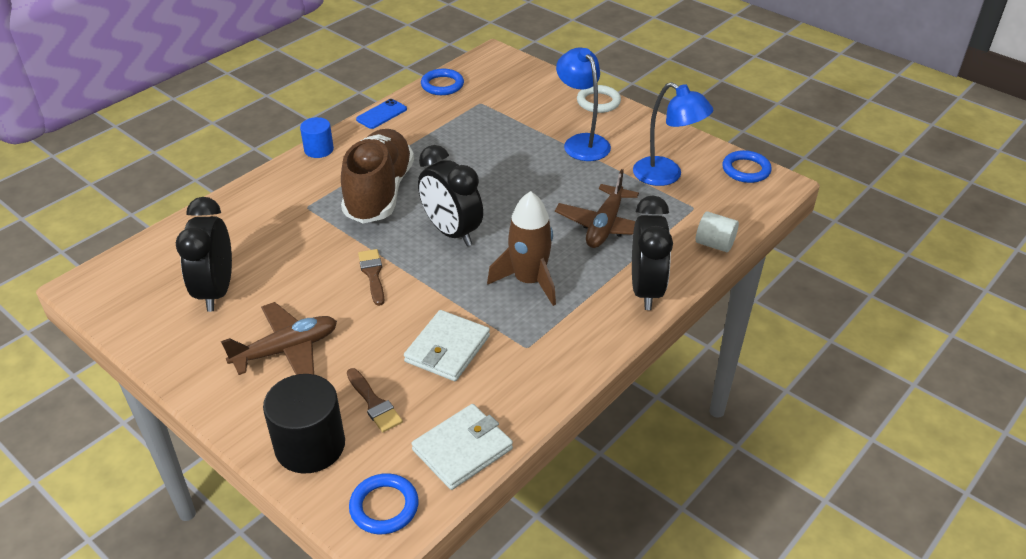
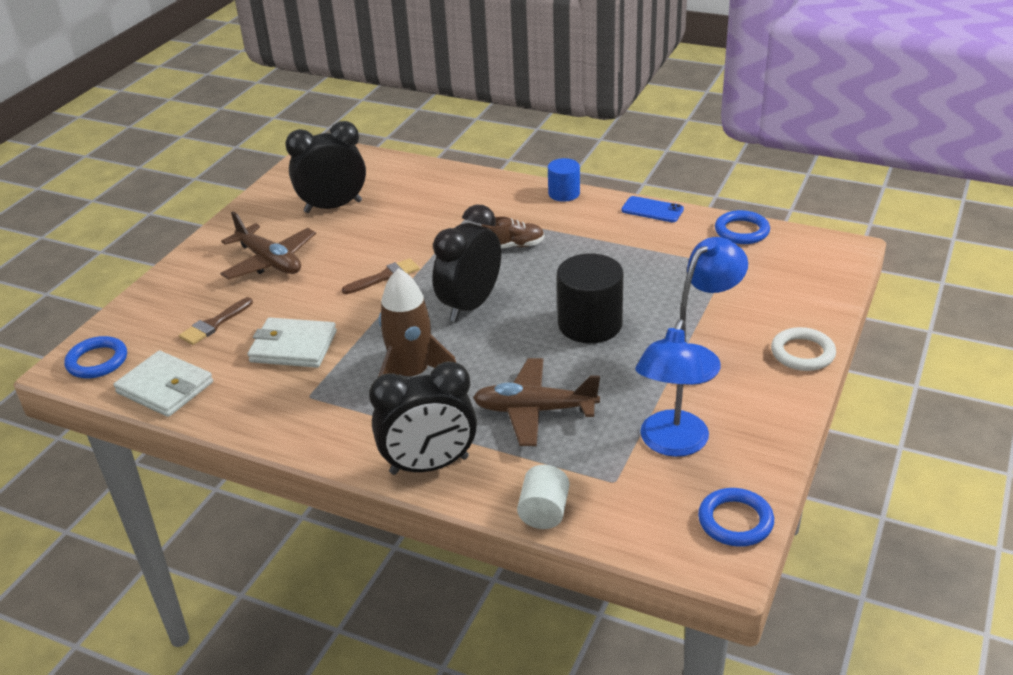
camera: 75 degrees right, 5 degrees down
black cylinder [263,374,345,474] -> black cylinder moved to [557,254,623,343]
brown shoe [341,129,414,224] -> brown shoe [481,217,544,249], size x0.43

